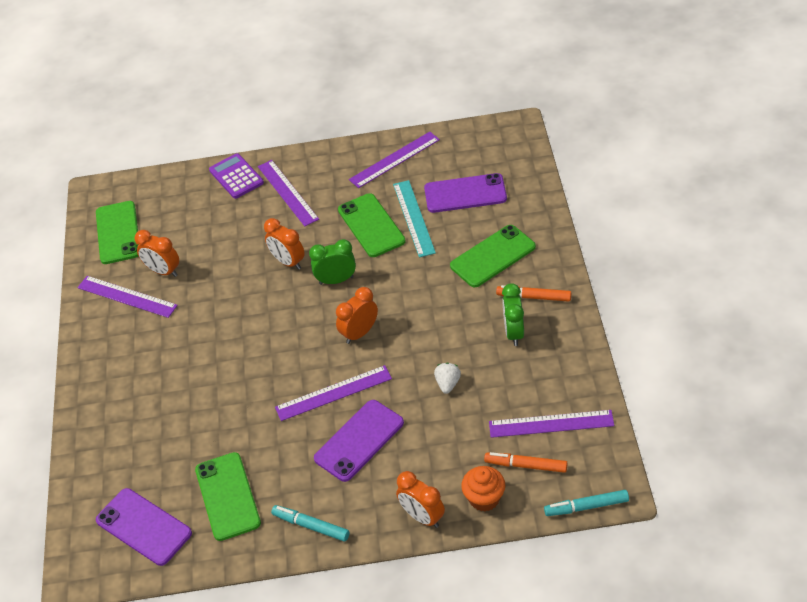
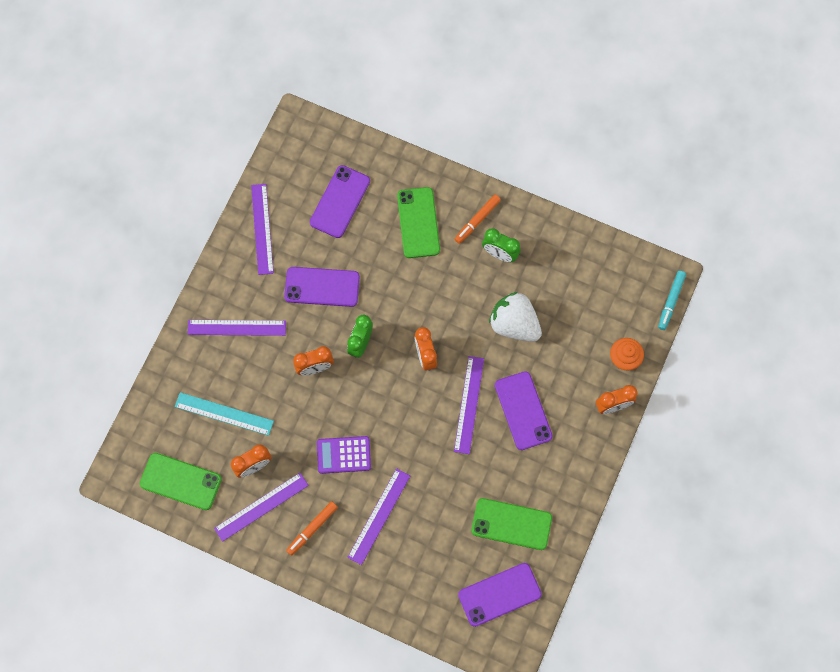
camera: 65 degrees left, 25 degrees up
purple calculator [209,153,264,199] -> purple calculator moved to [317,436,371,474]
turquoise marker [271,505,350,541] -> none
green phone [338,193,406,257] -> purple phone [284,267,360,307]
turquoise ruler [393,180,436,257] -> turquoise ruler moved to [175,392,274,436]
white strawberry [434,363,461,394] -> white strawberry [489,292,542,342], size x2.13
orange marker [484,452,567,473] -> orange marker moved to [286,501,338,556]
purple ruler [489,410,614,438] -> purple ruler moved to [347,468,410,565]

